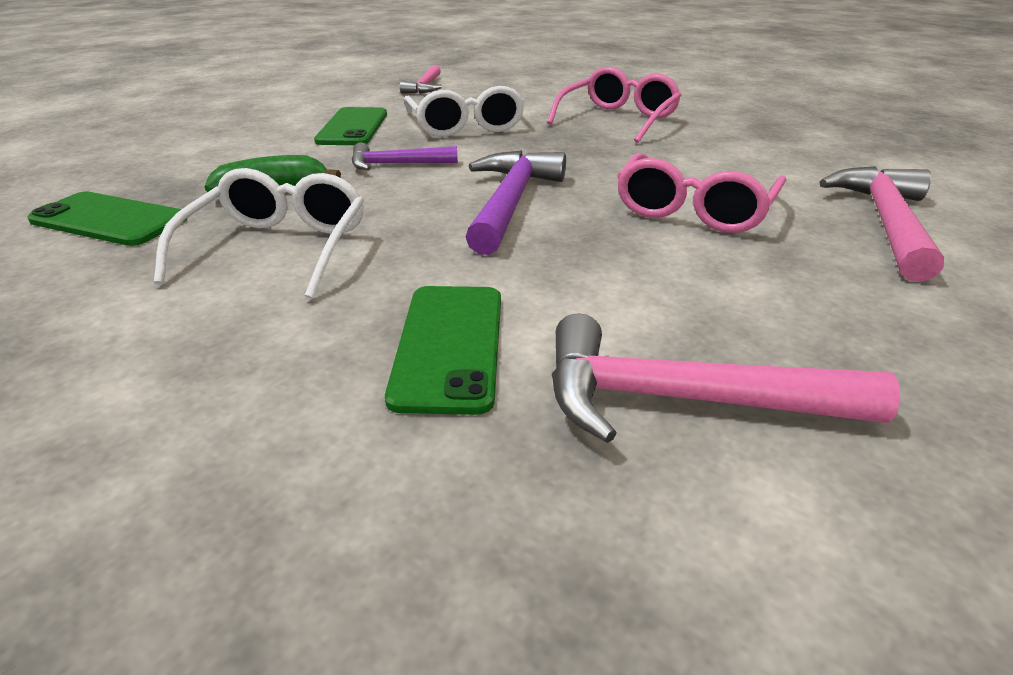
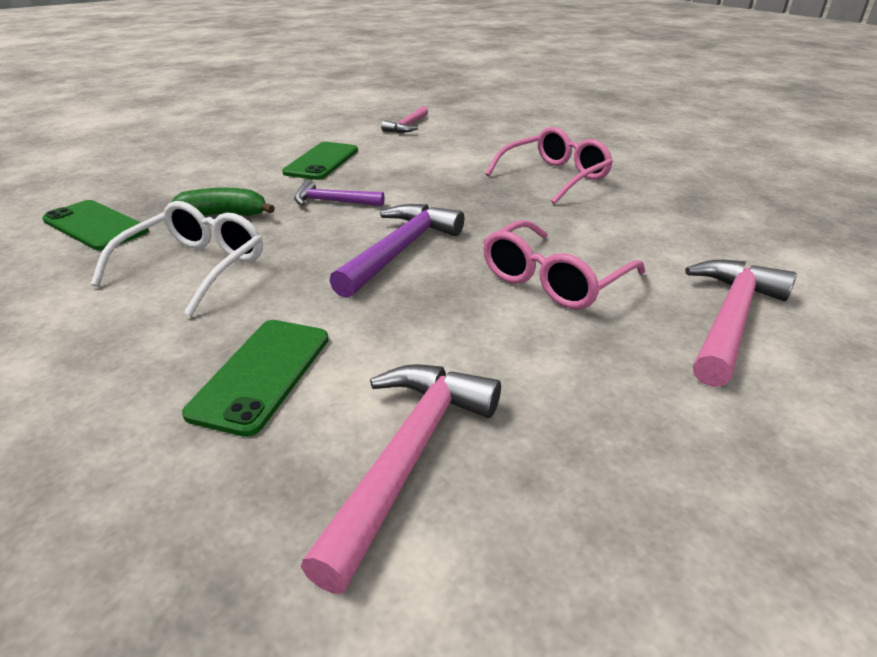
camera: 15 degrees right, 0 degrees up
white glasses [404,86,525,137] -> none
pink hammer [552,314,900,443] -> pink hammer turned 90 degrees clockwise [301,364,501,594]

